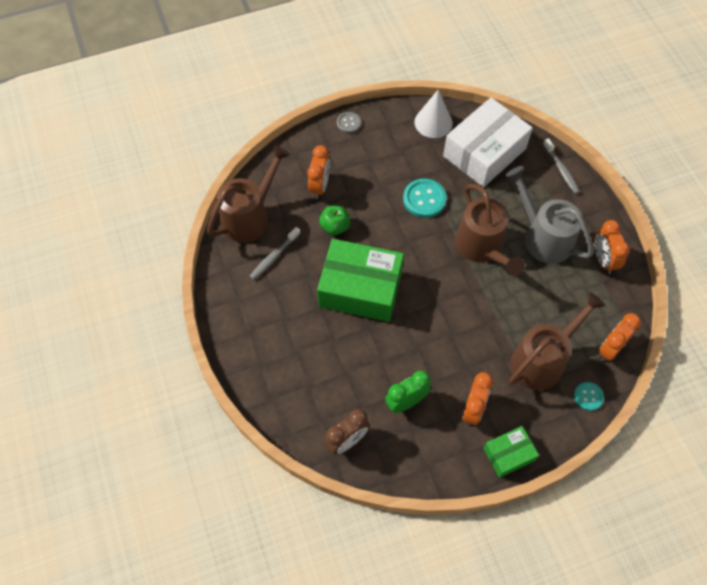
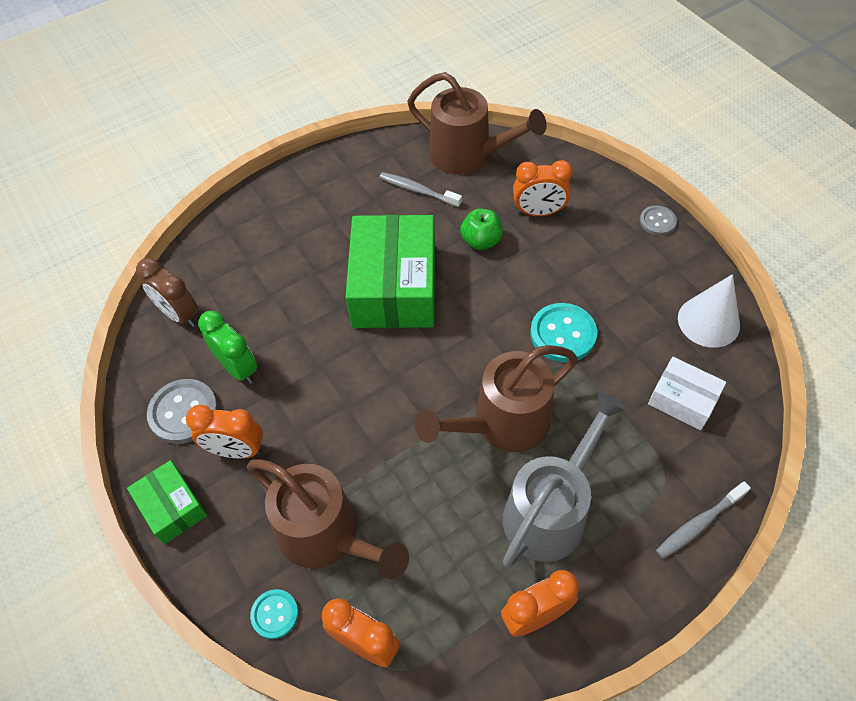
camera: 80 degrees right, 5 degrees down
white box [443,98,533,187] -> white box [648,357,726,430], size x0.51
none -> grey button [147,379,218,444]

